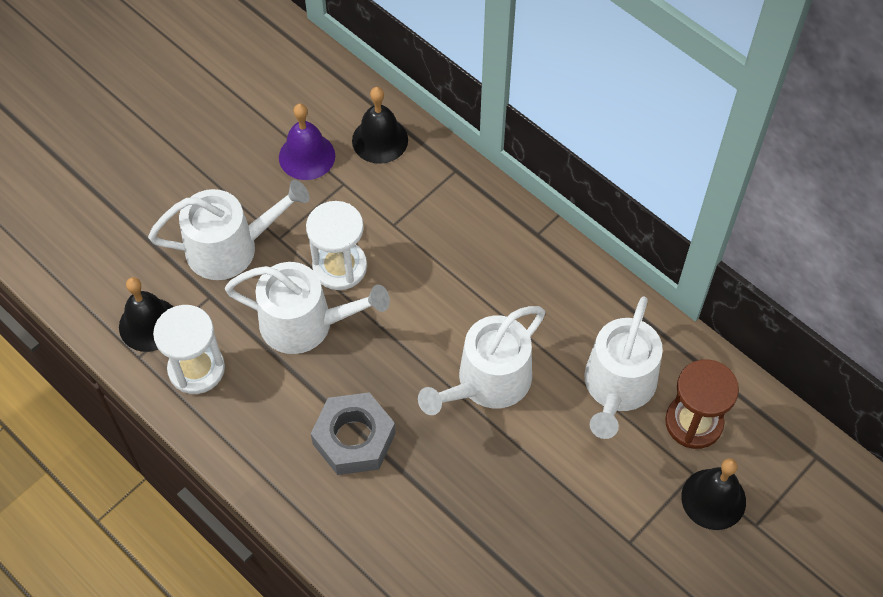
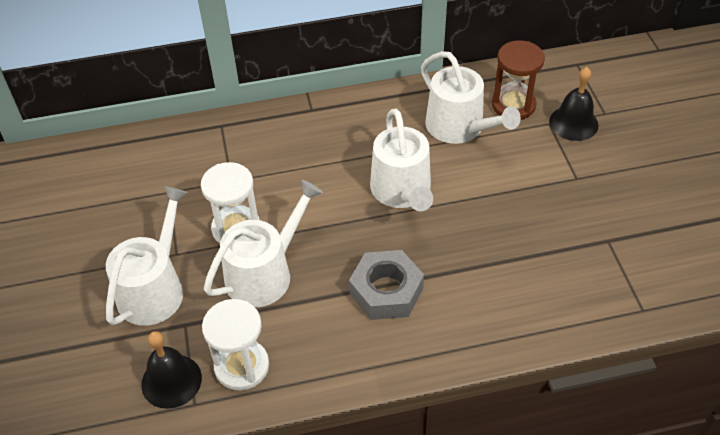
camera: 55 degrees left, 10 degrees down
purple bell [279,104,335,180] -> none
black bell [352,87,408,164] -> none

